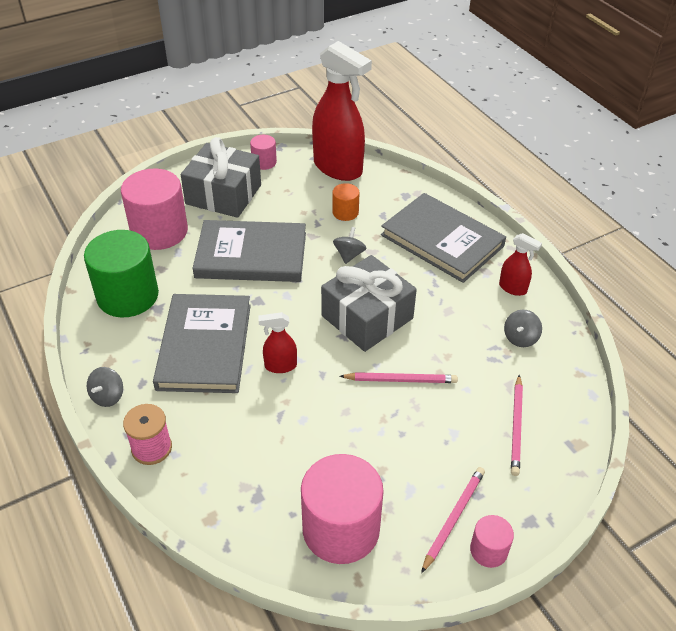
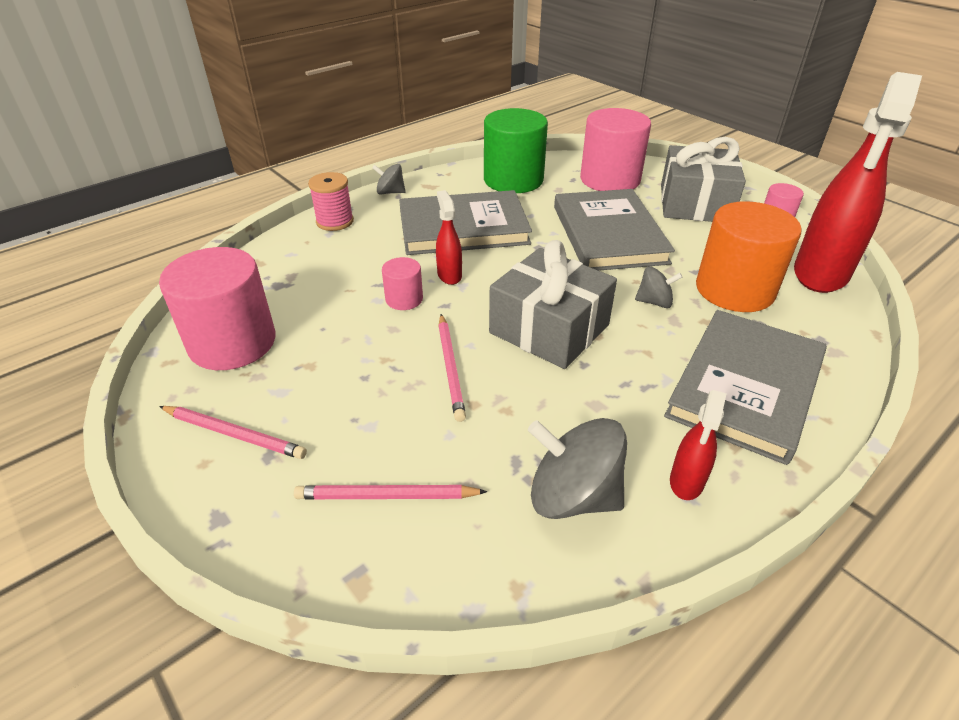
camera: 80 degrees right, 5 degrees down
orange cylinder [332,183,359,221] -> orange cylinder [696,201,802,312], size x2.09
pink cylinder [470,515,514,568] -> pink cylinder moved to [382,257,423,310]
grey spinning top [504,310,542,347] -> grey spinning top [528,418,627,519], size x1.82

